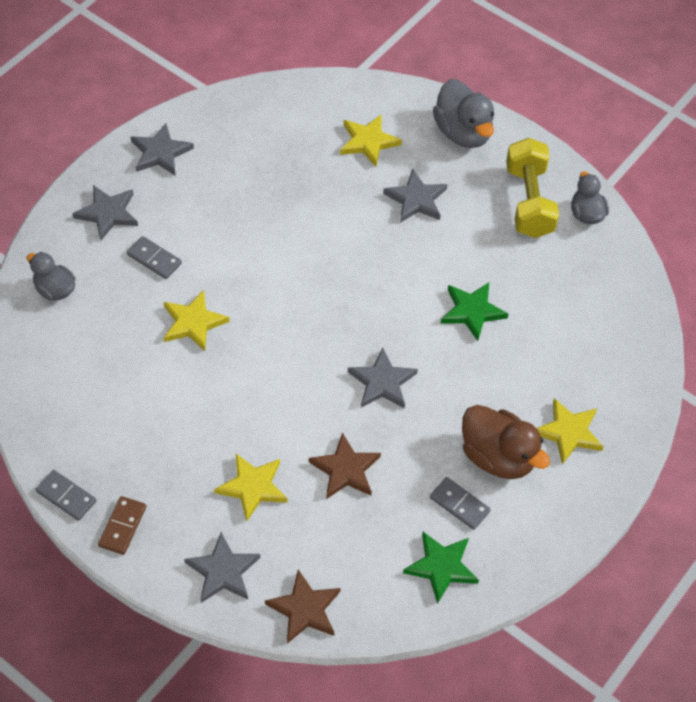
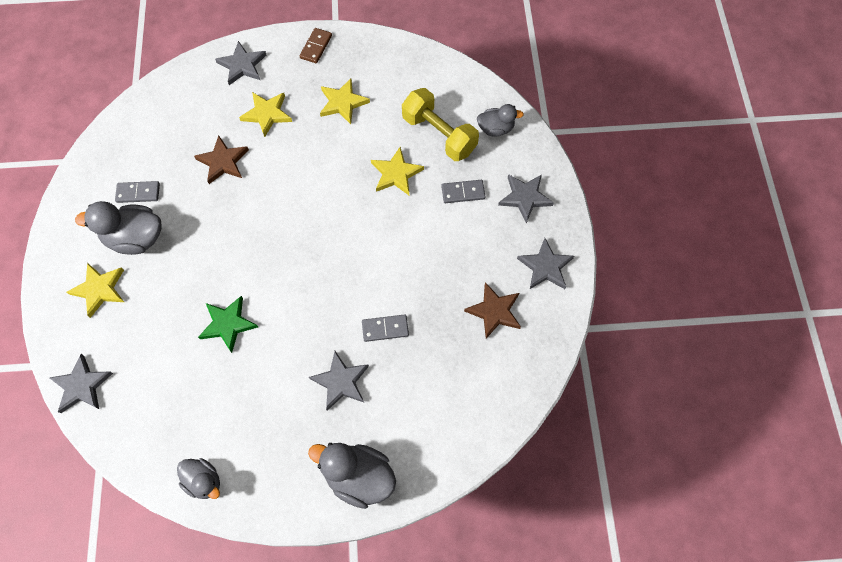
camera: 140 degrees right, 10 degrees up
grey domino [35,470,96,521] -> grey domino moved to [362,314,409,342]
brown domino [98,496,146,555] -> brown domino turned 45 degrees clockwise [299,28,332,63]
brown star [265,570,341,644] -> brown star moved to [464,282,521,339]
yellow star [340,114,402,167] -> yellow star moved to [320,79,370,124]
grey star [348,347,418,409] -> grey star moved to [50,354,113,413]
green star [403,532,479,604] -> none
brown duck [462,405,550,479] -> grey duck [75,201,162,255]
yellow dumbbell [506,138,559,238] -> yellow dumbbell moved to [402,88,479,161]

